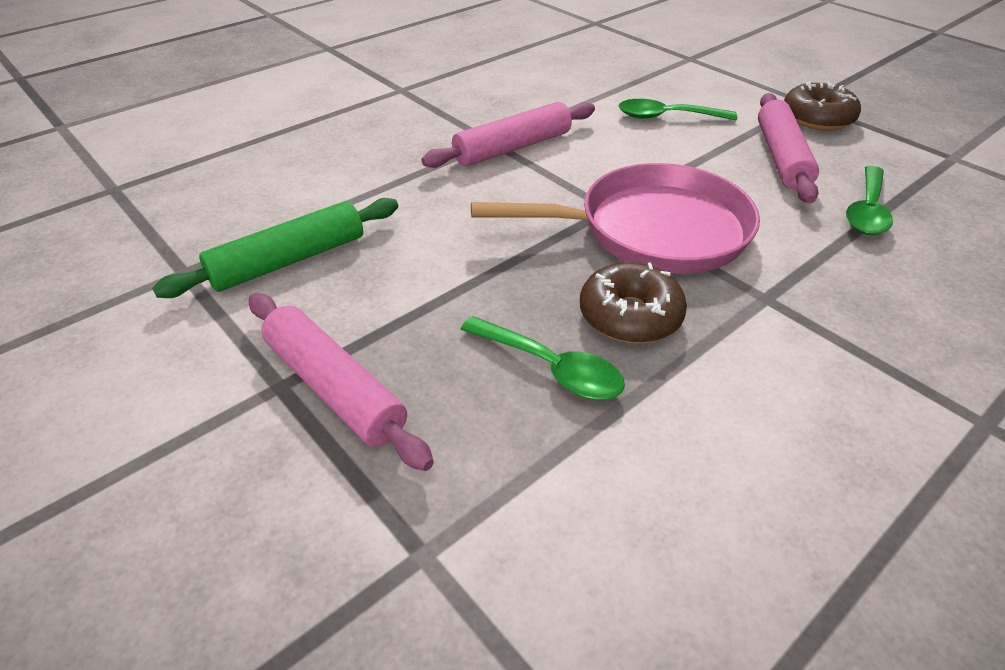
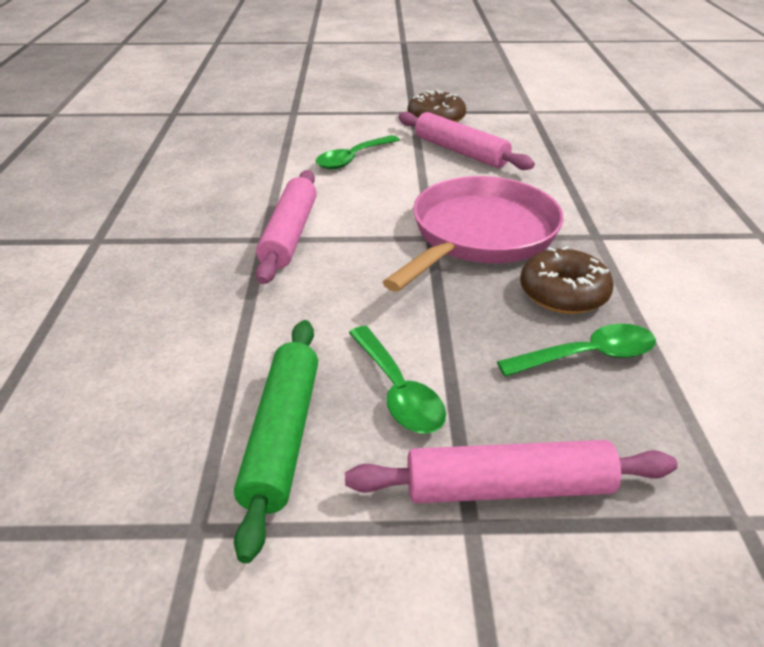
camera: 50 degrees left, 5 degrees down
green spoon [846,166,893,235] -> green spoon moved to [349,326,446,434]

